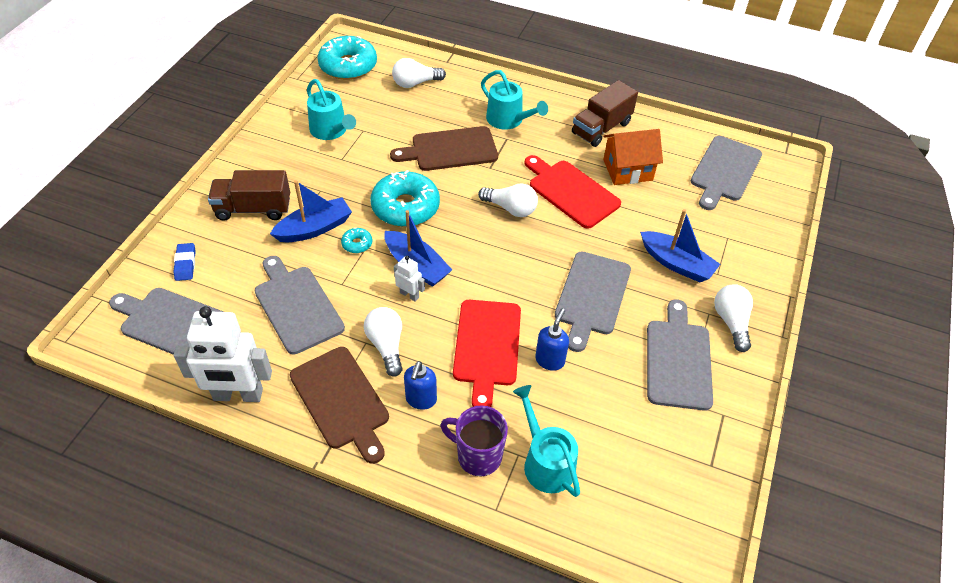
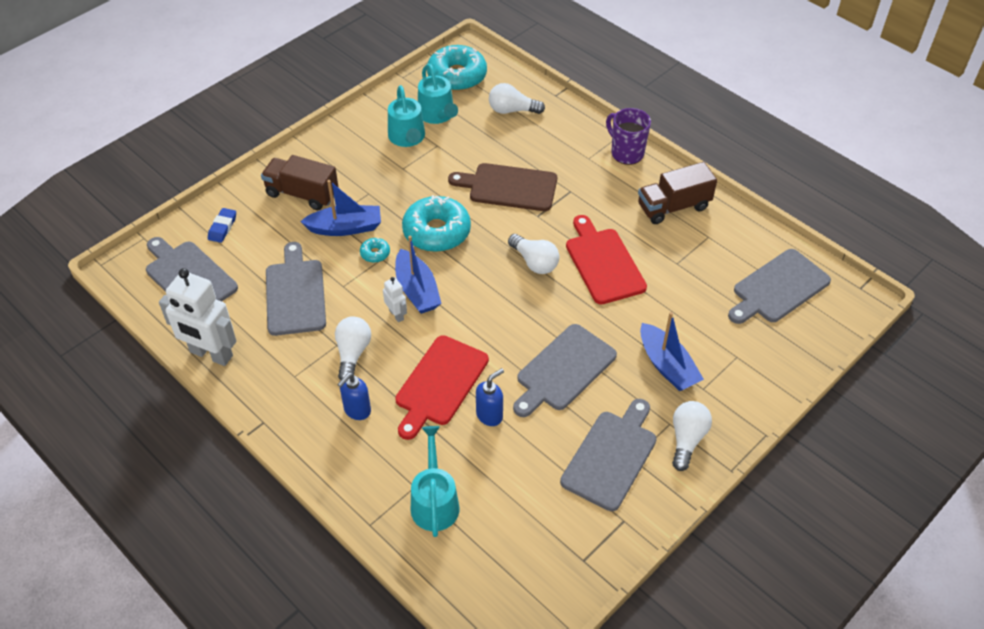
camera: 25 degrees right, 0 degrees up
brown cutting board [290,347,389,464] -> none
purple mug [440,405,508,476] -> purple mug moved to [606,108,651,165]
turquoise watering can [481,70,548,130] -> turquoise watering can moved to [418,63,458,124]
orange house [603,129,663,185] -> none

